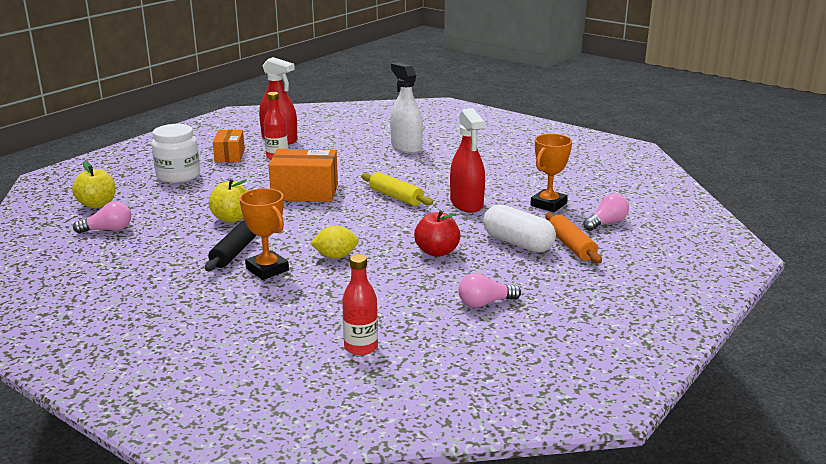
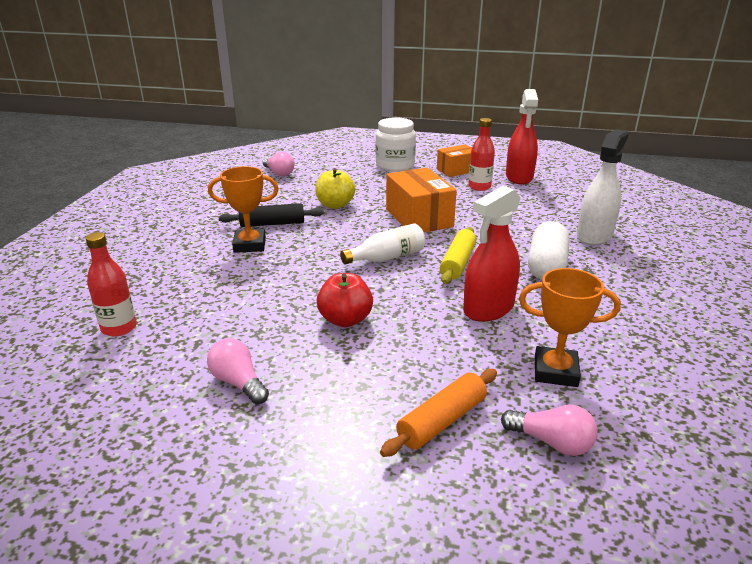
camera: 65 degrees right, 5 degrees up
yellow apple [72,161,116,208] -> none
orange trophy [240,188,289,280] -> orange trophy turned 60 degrees clockwise [208,166,279,253]
yellow lemon [310,225,359,259] -> none
white capsule [483,204,556,253] -> white capsule moved to [528,221,570,280]
none -> white bottle [340,223,425,265]

